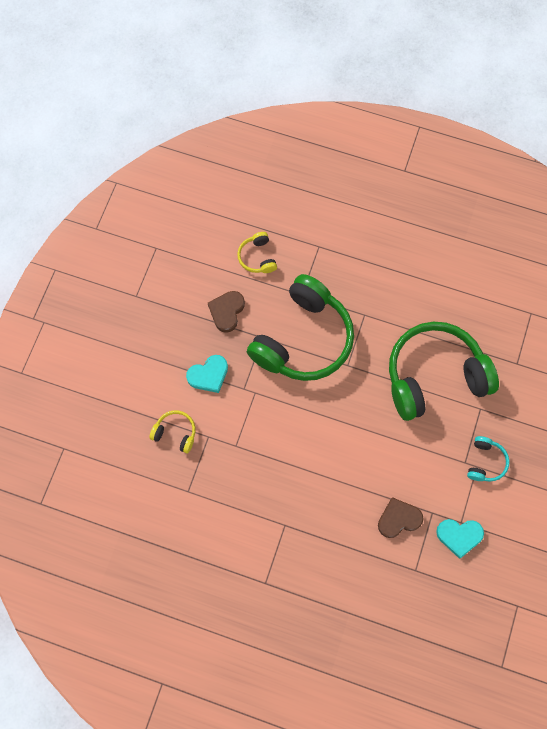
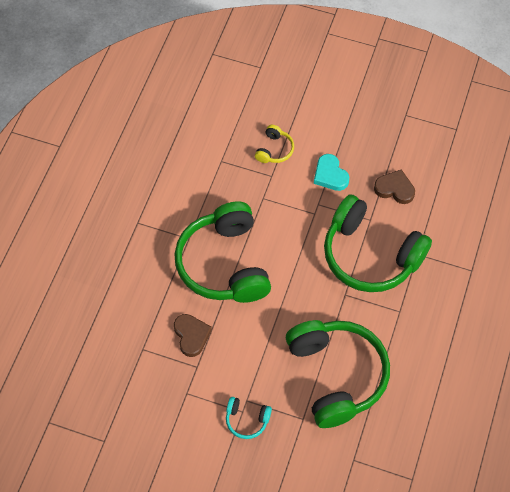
camera: 90 degrees right, 10 degrees down
yellow headphones [237,232,277,273] -> none
turquoise heart [436,519,484,559] -> none
none -> green headphones [175,202,271,303]

